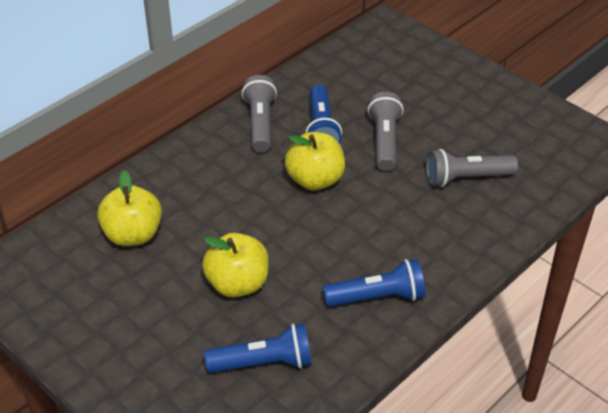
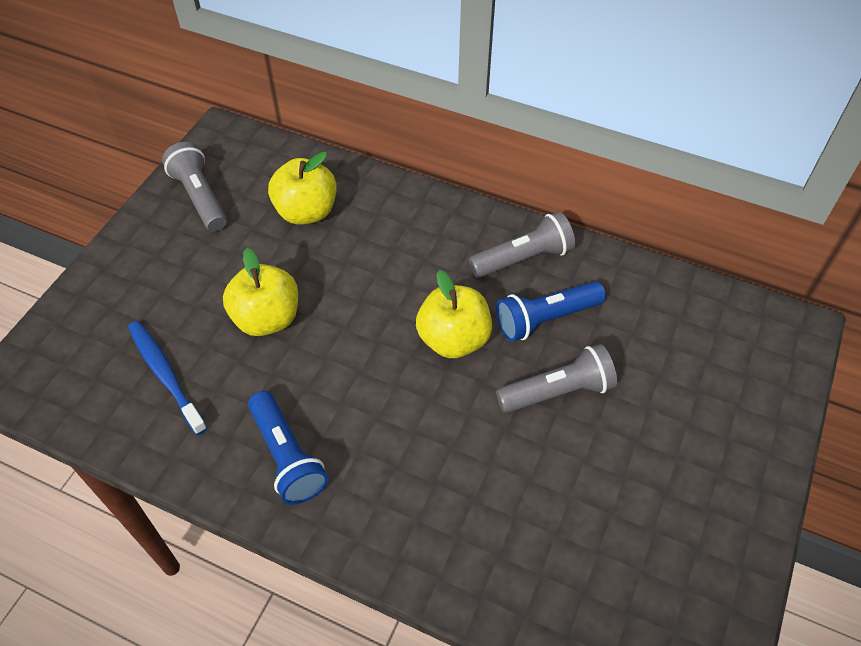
camera: 70 degrees right, 10 degrees up
blue flashlight [204,323,312,373] -> blue toothbrush [128,321,207,435]
grey flashlight [426,149,518,187] -> grey flashlight moved to [162,142,227,231]

